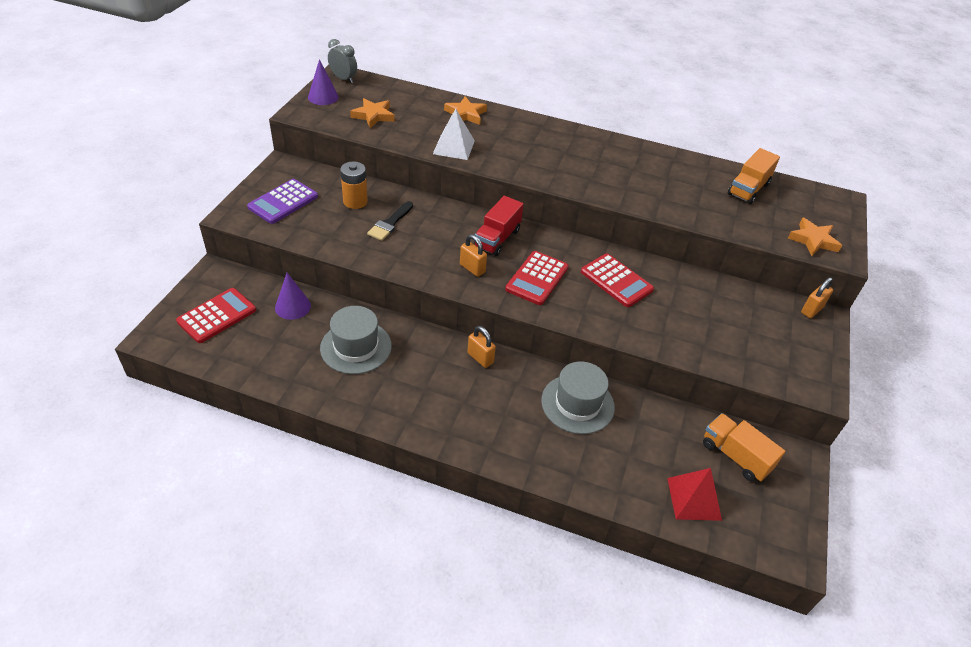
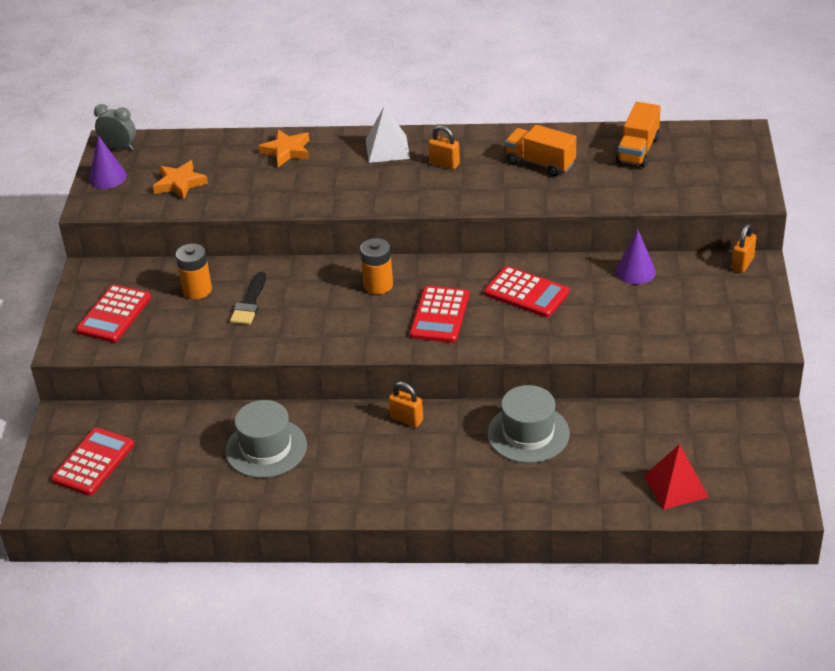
camera: 10 degrees left, 5 degrees down
purple calculator [247,179,318,224] -> red calculator [76,284,151,343]
purple cone [275,273,311,320] -> purple cone moved to [616,229,656,285]
white pyramid [433,108,475,160] -> white pyramid moved to [366,106,410,163]
orange padlock [460,234,487,277] -> orange padlock moved to [428,125,460,170]
red truck [474,196,524,256] -> orange battery [360,238,393,294]
orange truck [703,413,785,481] -> orange truck moved to [505,125,576,176]
orange star [788,217,842,256] -> none

